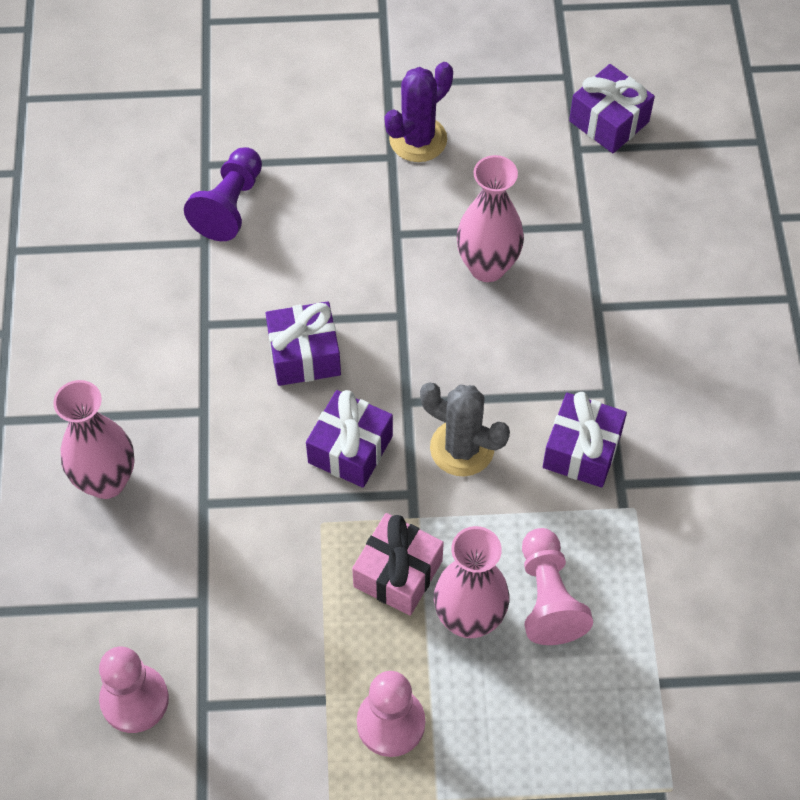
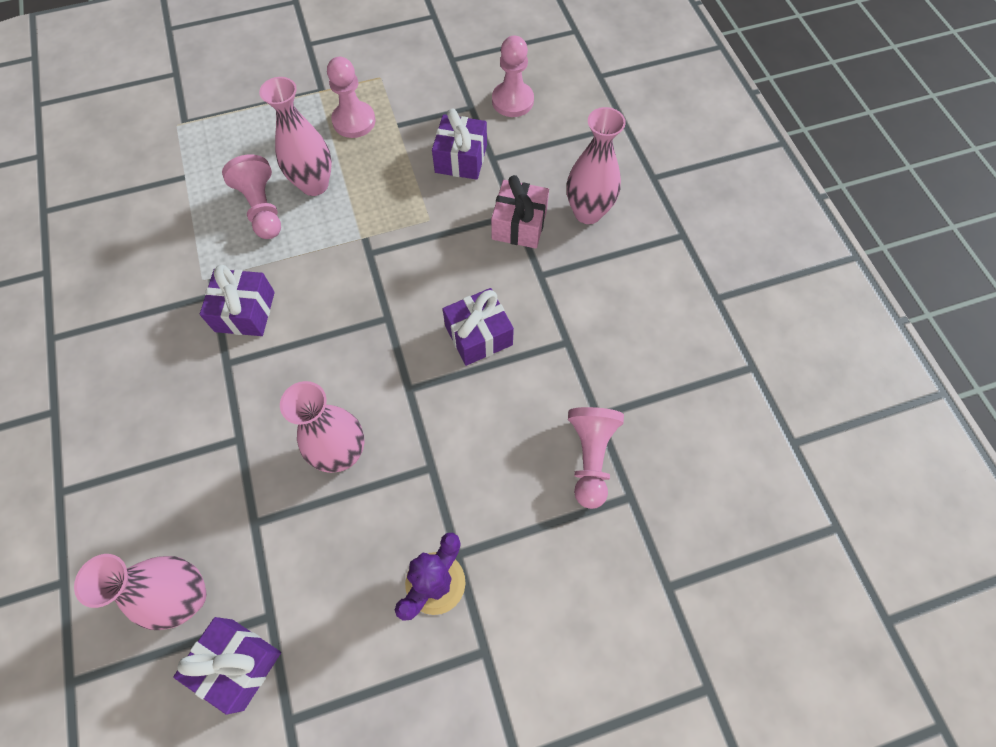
camera: 165 degrees right, 5 degrees up
purple pawn [184,147,262,241] -> pink pawn [568,407,624,509]
purple gift [306,390,393,488] -> purple gift moved to [432,109,487,180]
pink gift [352,513,444,616] -> pink gift moved to [491,175,549,249]
grey cactus [420,382,510,476] -> none
none -> pink vase [74,554,206,630]

